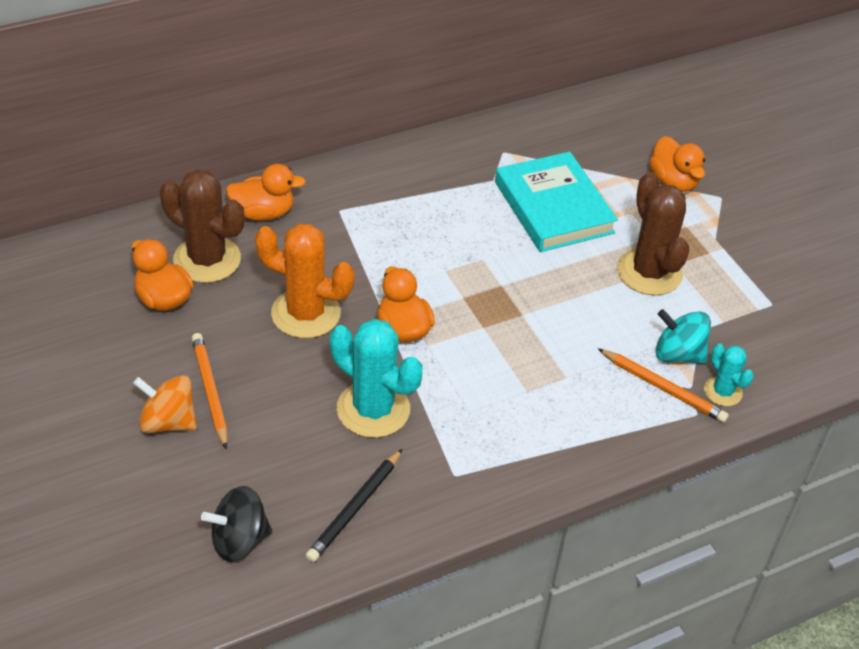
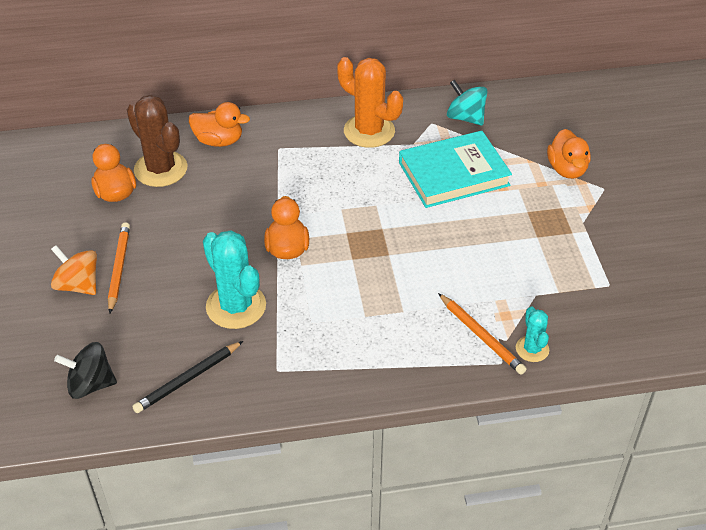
camera: 20 degrees right, 0 degrees up
orange cactus [255,224,355,338] -> orange cactus moved to [337,57,403,148]
turquoise book [495,152,618,252] -> turquoise book turned 75 degrees clockwise [399,131,512,208]
brown cactus [617,172,689,296] -> none
turquoise spinning top [656,309,711,364] -> turquoise spinning top moved to [447,79,487,126]

